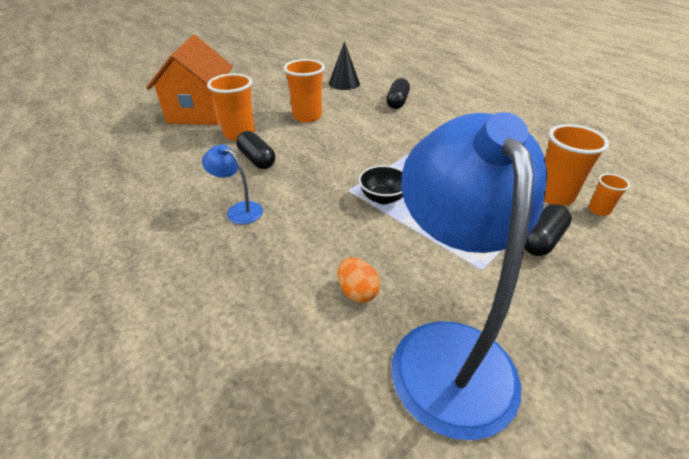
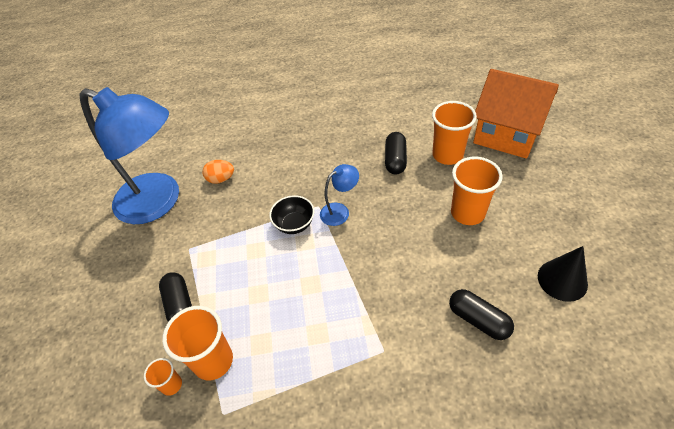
camera: 120 degrees right, 10 degrees up
blue lamp [202,144,263,224] -> blue lamp moved to [320,164,359,226]
black capsule [236,131,275,169] -> black capsule turned 75 degrees counterclockwise [385,132,407,175]

